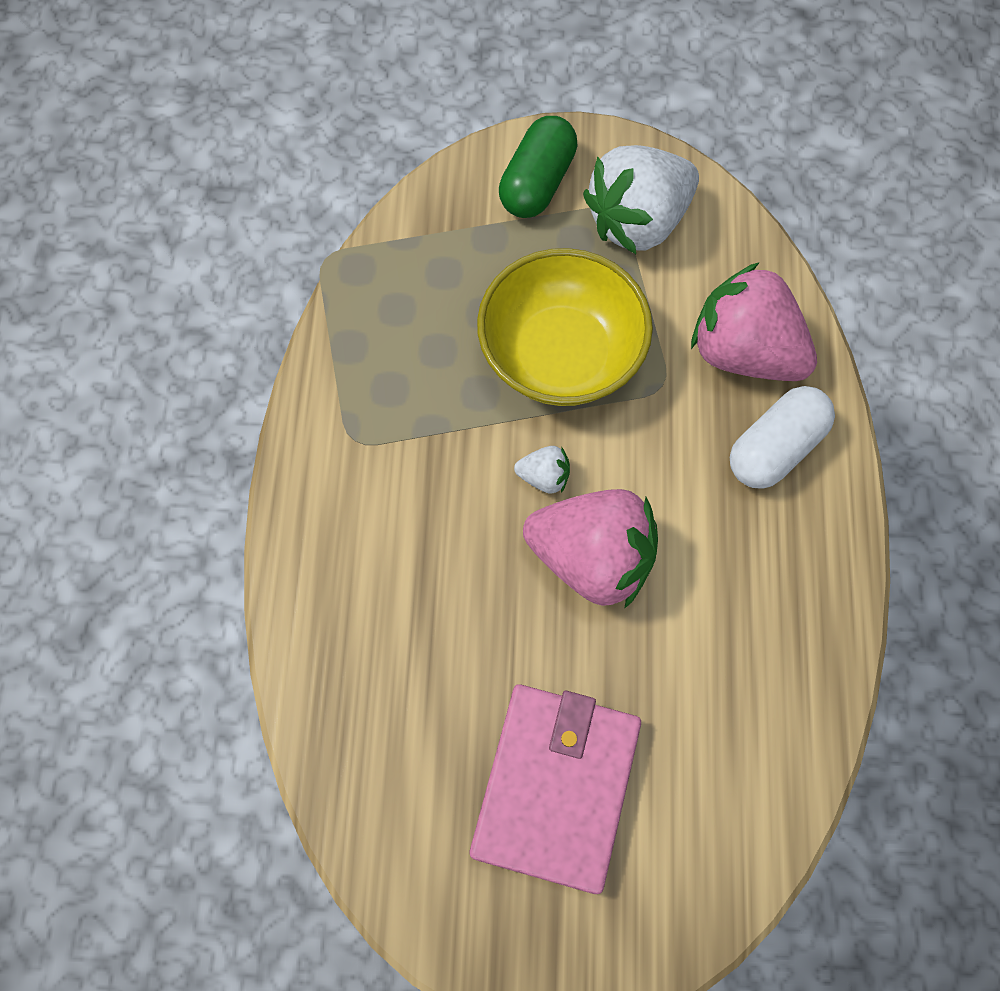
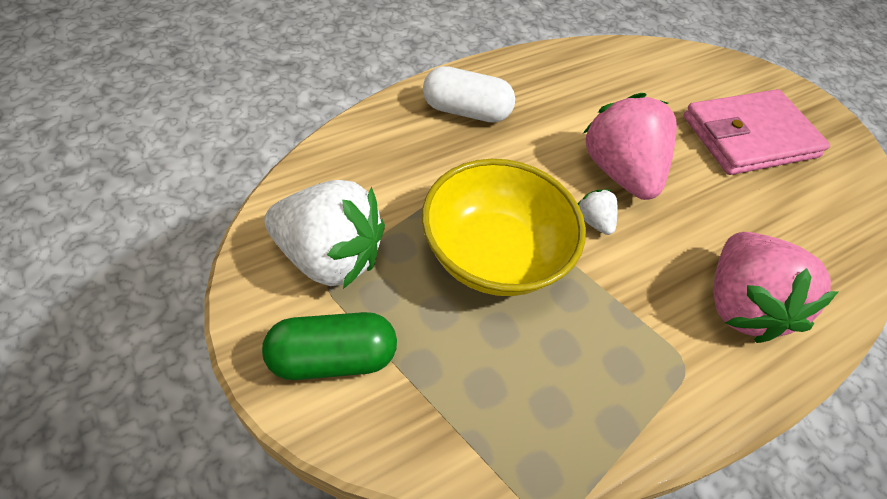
camera: 130 degrees left, 15 degrees down
pink strawberry [691,262,817,381] -> pink strawberry moved to [713,232,838,343]

